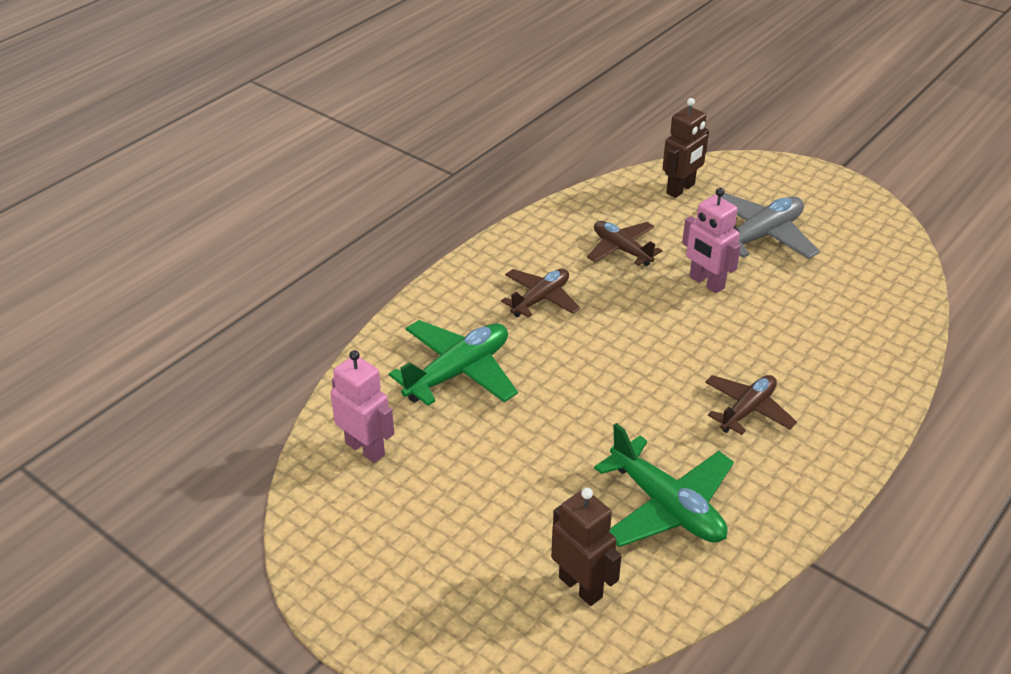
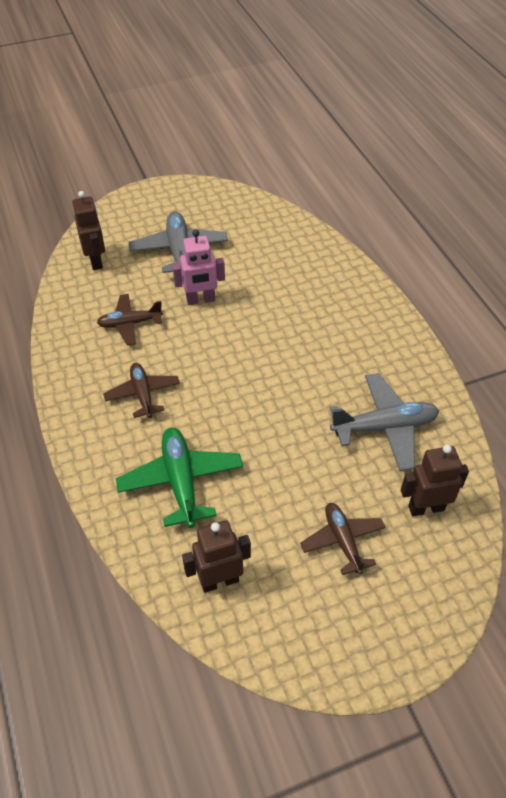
camera: 60 degrees left, 10 degrees up
pink robot [330,350,394,463] -> brown robot [182,520,251,593]
green plane [594,423,734,547] -> grey plane [330,373,439,471]
brown plane [705,375,797,435] -> brown plane moved to [300,503,386,575]

